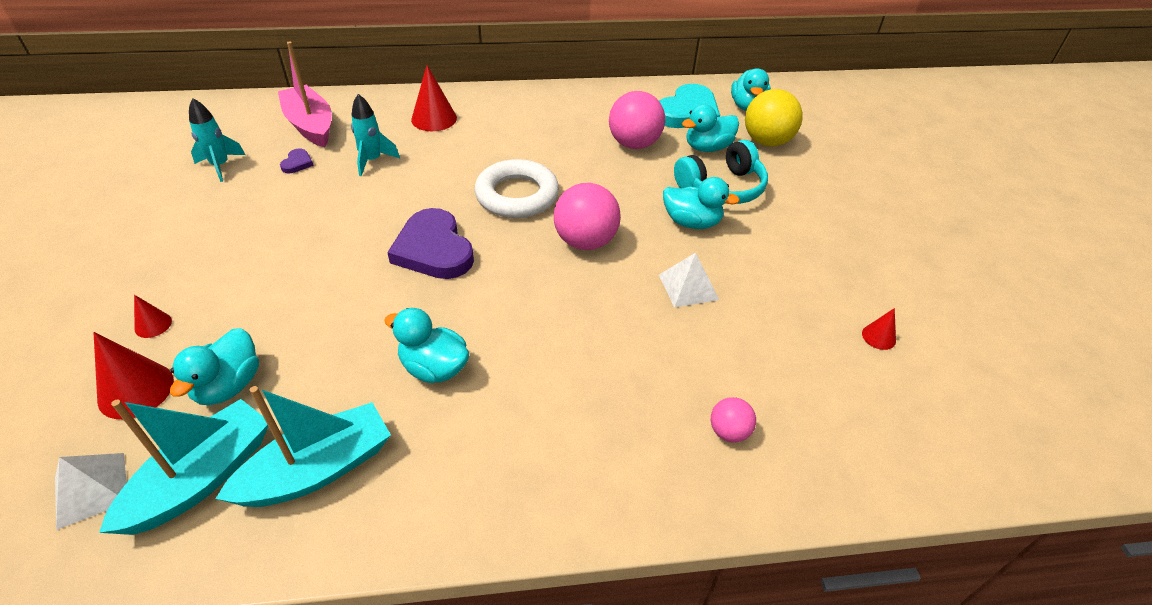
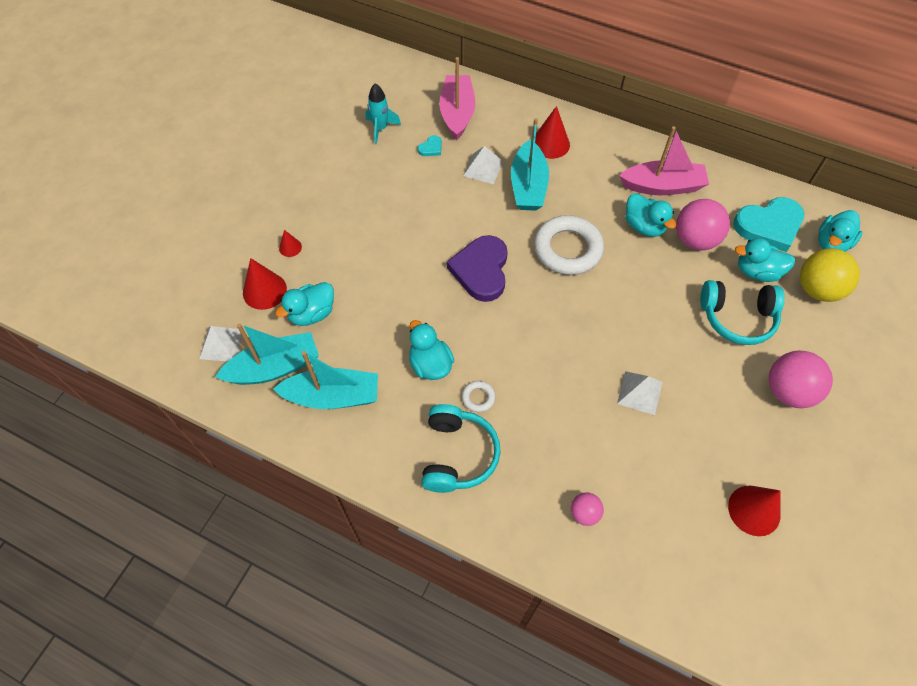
camera: 35 degrees right, 15 degrees up
purple heart [280,148,314,173] -> turquoise heart [418,135,442,156]
turquoise rocket [351,94,400,176] -> white pyramid [463,146,503,184]
pink ball [554,183,621,250] -> pink ball moved to [769,350,833,408]
turquoise duck [663,177,740,229] -> turquoise duck moved to [625,193,677,237]
red cone [862,308,896,350] -> red cone [728,486,781,536], size x1.87
none -> turquoise headphones [421,404,501,493]
none -> white ring [462,381,496,412]
none -> turquoise boat [511,118,549,211]
none -> pink boat [619,126,709,195]

